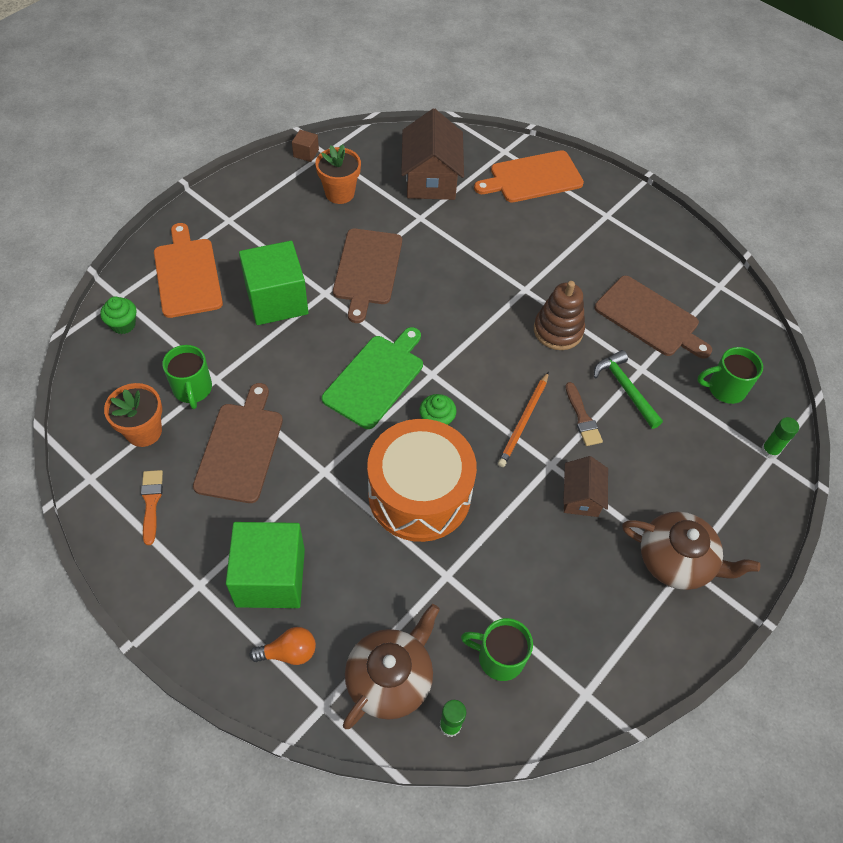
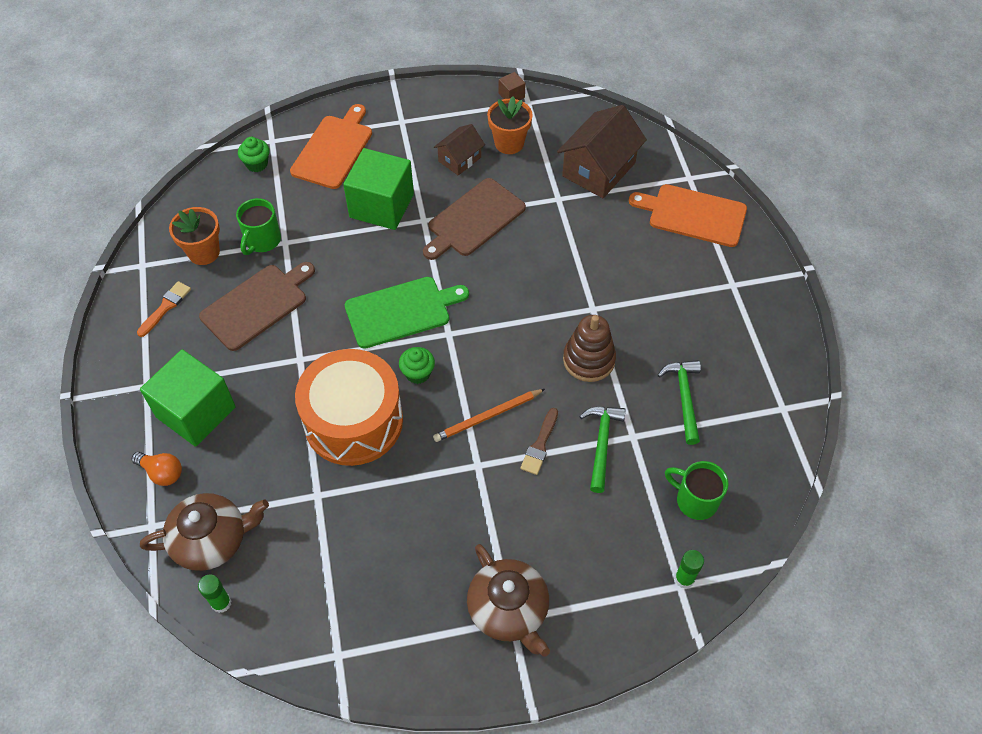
camera: 40 degrees right, 0 degrees up
green mug [461,618,533,681] -> none
brown house [563,456,608,517] -> brown house moved to [434,124,485,176]
brown cutting board [595,276,712,359] -> green hammer [658,360,701,445]

